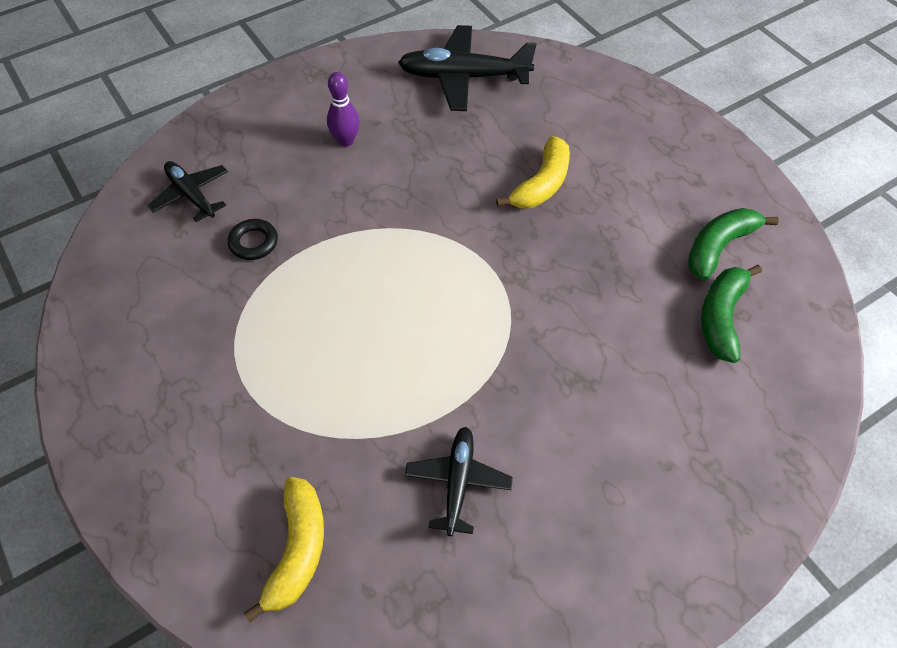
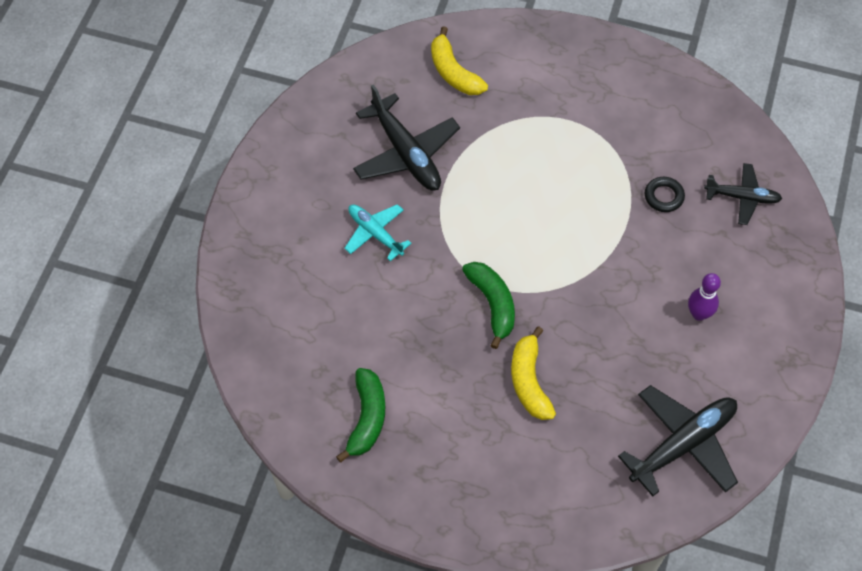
camera: 140 degrees right, 5 degrees up
black plane [405,427,513,536] -> black plane [353,85,460,191], size x1.64
green banana [701,265,762,363] -> green banana moved to [462,262,515,349]
none -> turquoise plane [344,204,412,261]

